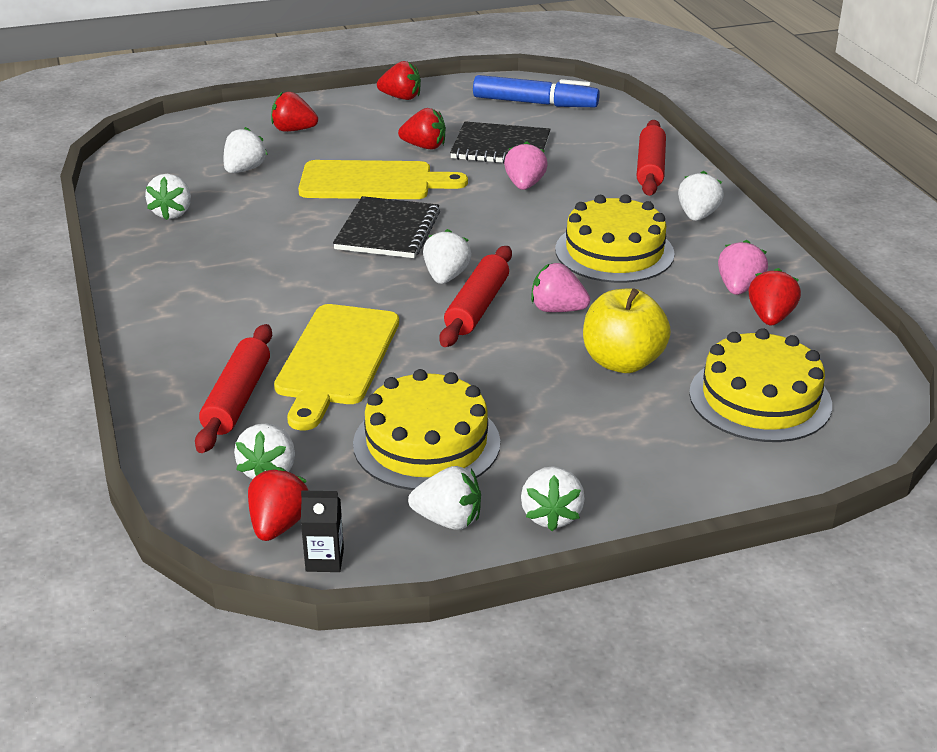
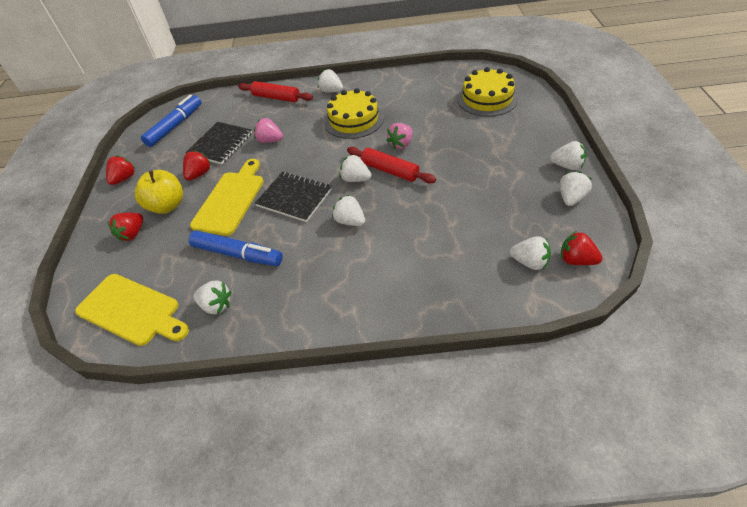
camera: 70 degrees left, 15 degrees up
red rolling pin [195,324,272,453] -> none
white strawberry [224,127,268,173] -> white strawberry moved to [332,195,365,226]
yellow cutting board [274,304,399,430] -> yellow cutting board moved to [75,274,189,346]
black carton [301,490,344,572] -> none
yellow cake [353,369,500,490] -> none
yellow apple [583,288,671,373] -> yellow apple moved to [135,170,183,214]
pink strawberry [718,240,768,295] -> none
red strawberry [749,268,801,325] -> none
none -> blue marker [189,230,283,266]

